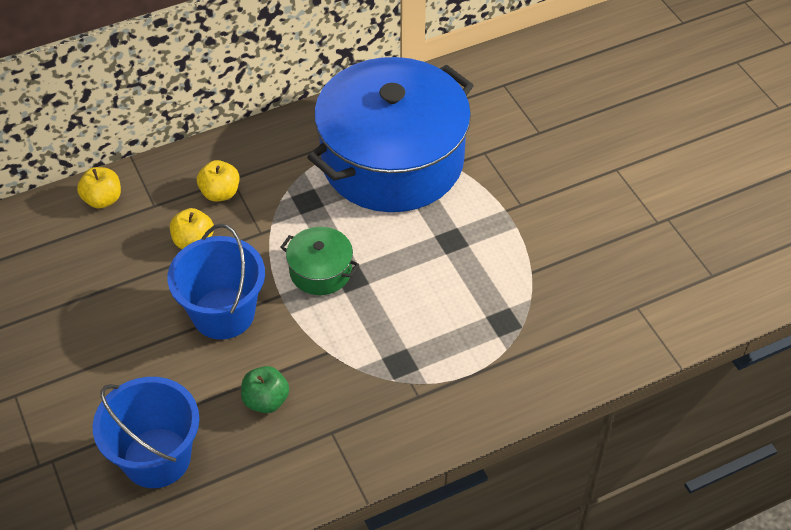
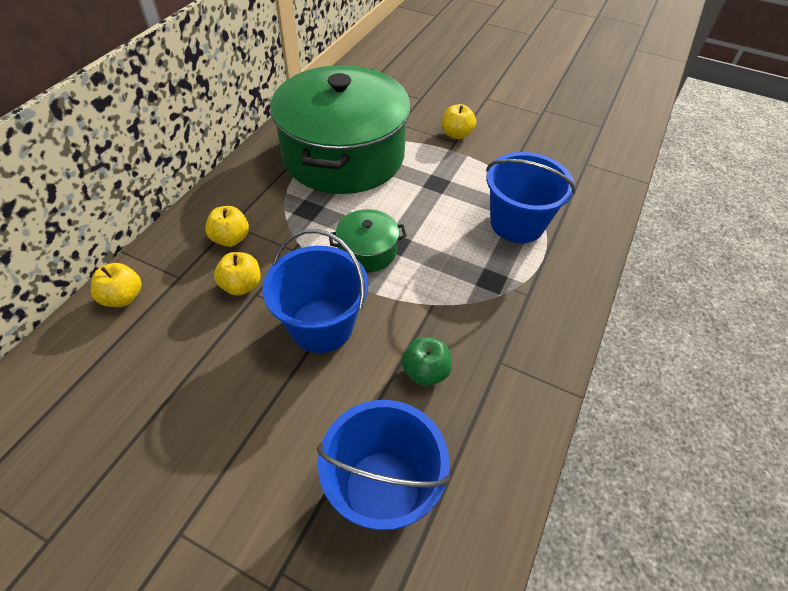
camera: 40 degrees left, 0 degrees up
blue pot [307,57,474,212] -> green pot [270,65,411,194]
none -> yellow apple [442,104,476,139]
none -> blue bucket [486,152,576,243]

